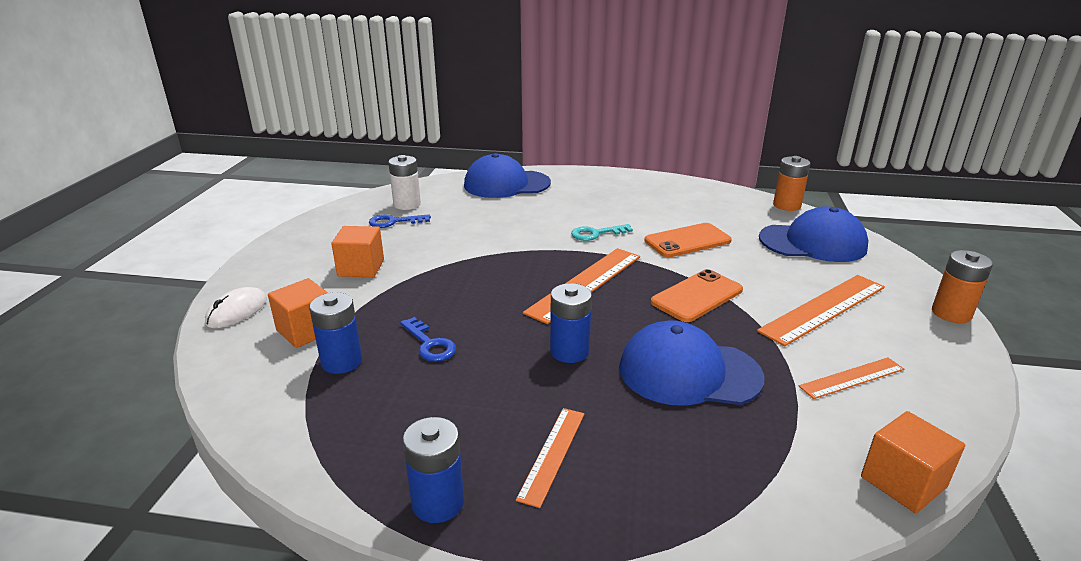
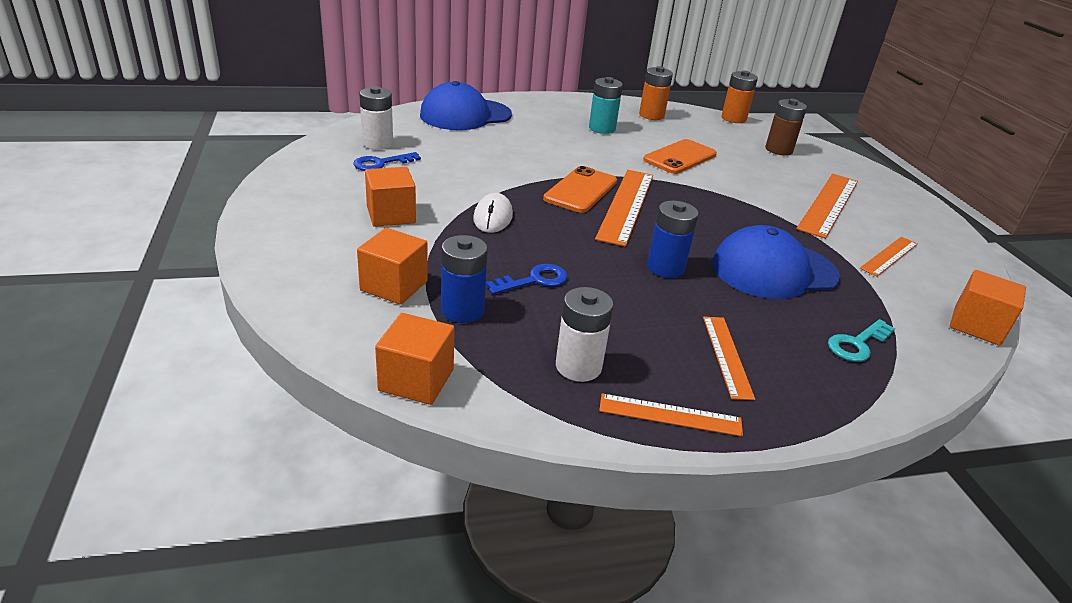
camera: 25 degrees left, 5 degrees up
white mouse [205,287,267,328] -> white mouse moved to [473,193,513,233]
blue key [400,317,456,362] -> blue key turned 60 degrees counterclockwise [486,264,568,294]
blue battery [403,417,464,523] -> orange ruler [599,393,743,437]
turquoise key [571,224,633,241] -> turquoise key moved to [828,319,895,362]
orange phone [651,269,743,322] -> orange phone moved to [543,166,617,213]
blue cap [759,206,868,262] -> brown battery [765,99,807,155]
orange battery [932,250,993,323] -> orange battery moved to [639,66,673,120]
none -> orange cube [375,313,455,405]
none -> white battery [556,287,614,382]
none -> turquoise battery [589,77,623,134]

